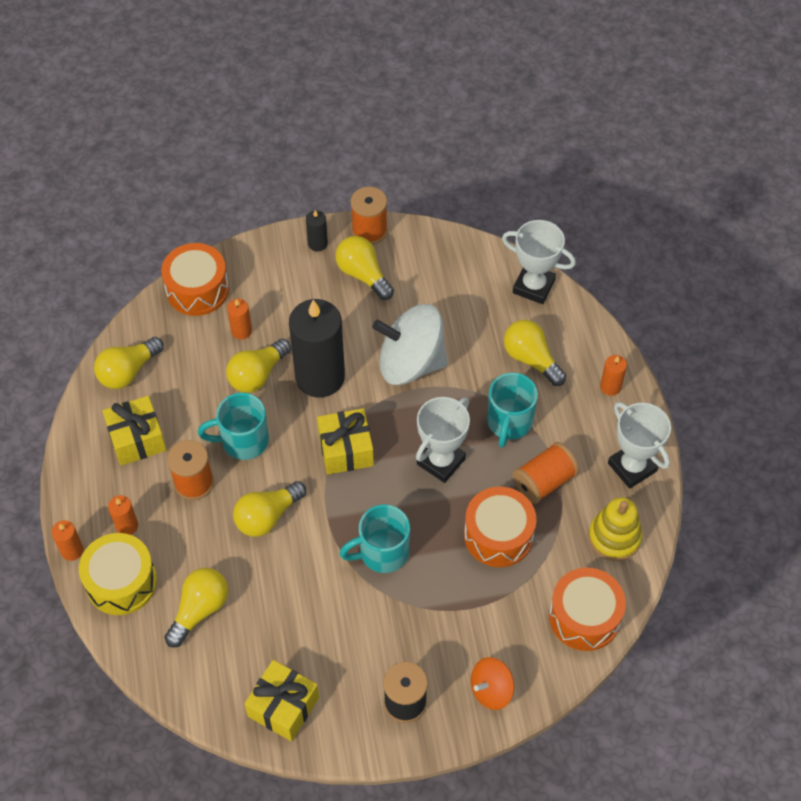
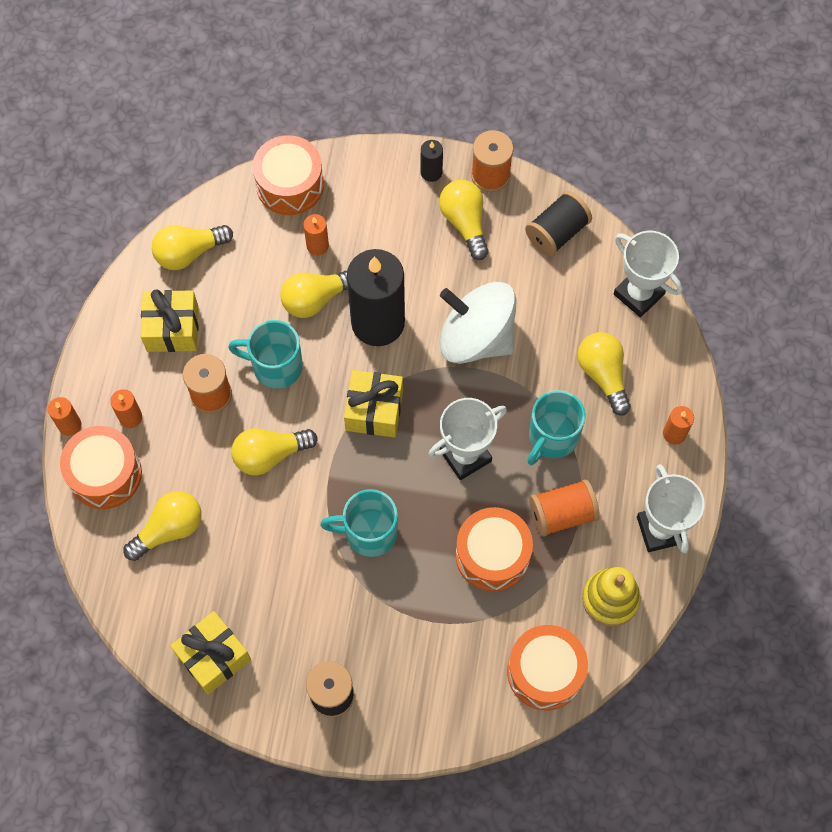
camera: 20 degrees right, 10 degrees up
yellow drum [79,533,157,615] -> orange drum [60,426,142,509]
orange spinning top [471,657,514,710] -> none
none -> black spool [525,191,592,256]

